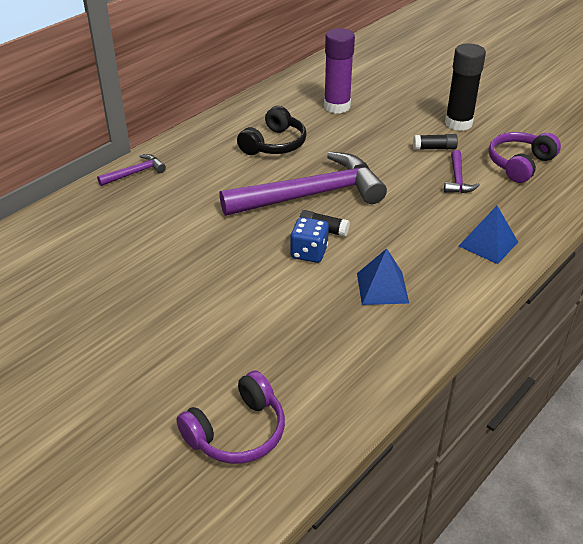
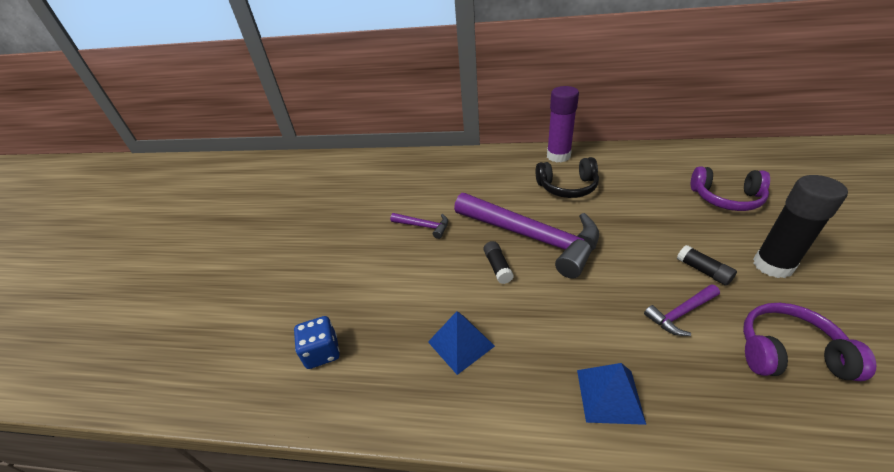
camera: 60 degrees right, 0 degrees up
purple hammer [97,154,166,186] -> purple hammer moved to [390,213,448,239]
purple headphones [177,371,285,464] -> purple headphones moved to [691,166,770,211]
blue dice [290,217,329,263] -> blue dice moved to [294,316,340,369]
purple glue stick [324,28,355,114] -> purple glue stick moved to [547,86,579,163]

